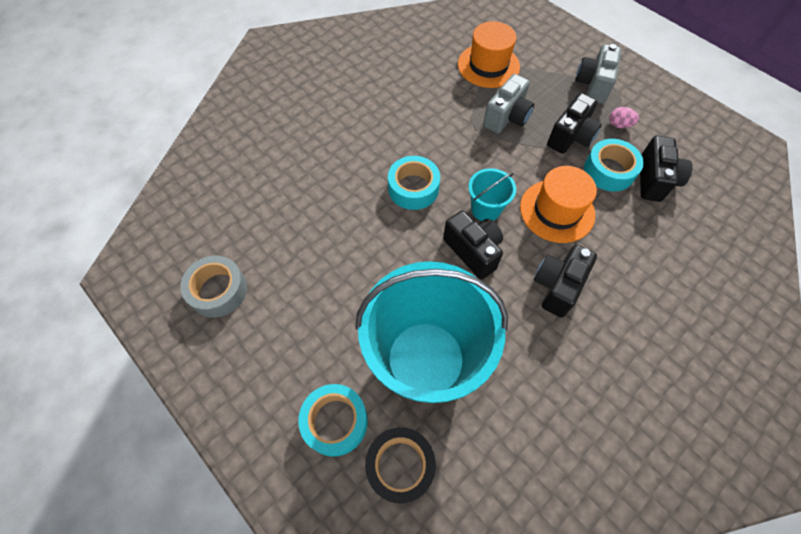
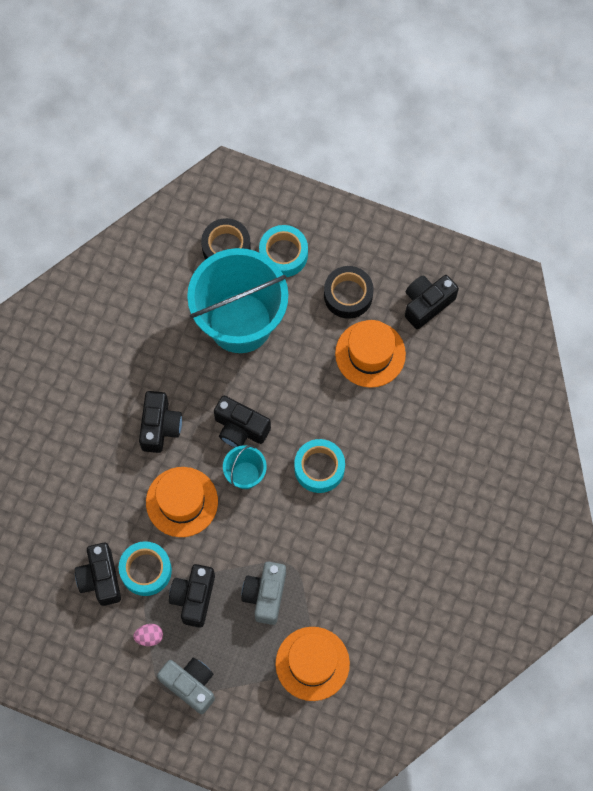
camera: 155 degrees right, 10 degrees up
grey tape [180,256,247,318] -> black camera [405,275,459,329]
grey camera [575,44,621,104] -> grey camera turned 45 degrees counterclockwise [157,658,215,714]
none -> black tape [324,266,373,319]
none -> orange hat [335,320,406,388]

